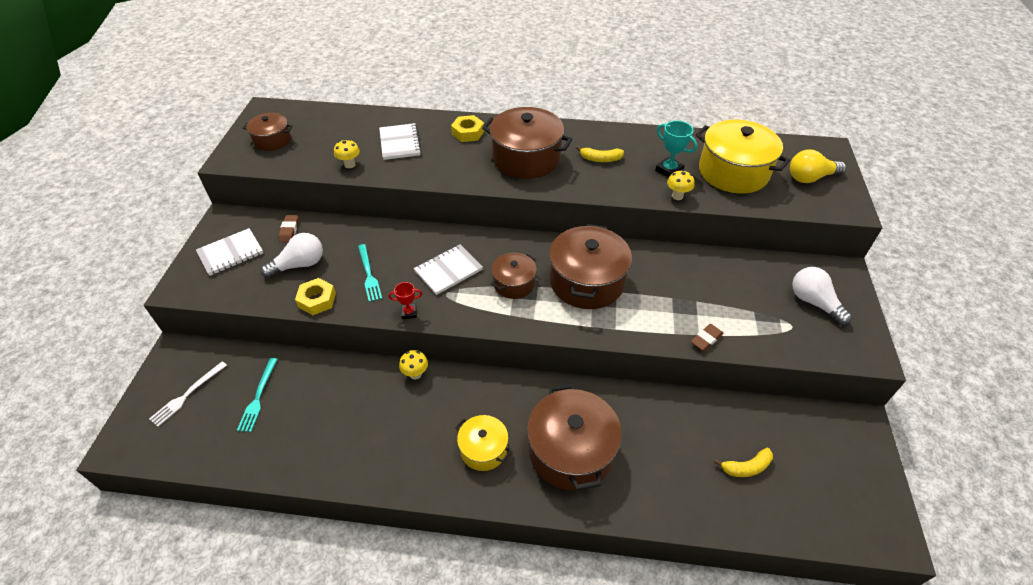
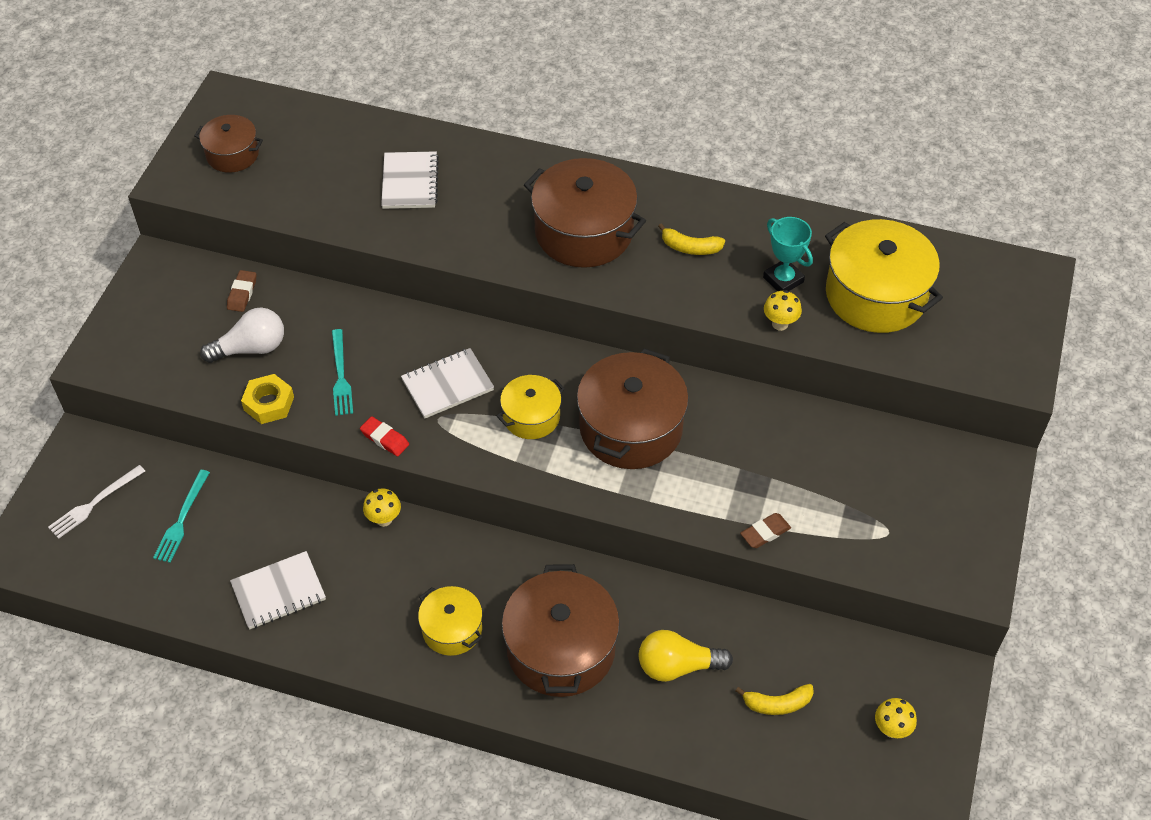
camera: 10 degrees right, 5 degrees up
white notebook [196,228,263,276] -> white notebook moved to [230,551,326,629]
yellow mushroom [334,139,360,168] -> yellow mushroom moved to [875,698,917,738]
red trophy [388,282,422,319] -> red eraser [360,416,409,456]
yellow nut [451,115,484,142] -> none
brown pot [491,253,537,299] -> yellow pot [497,375,565,439]
yellow light bulb [790,150,846,183] -> yellow light bulb moved to [639,630,733,682]
white light bulb [792,267,852,325] -> none

